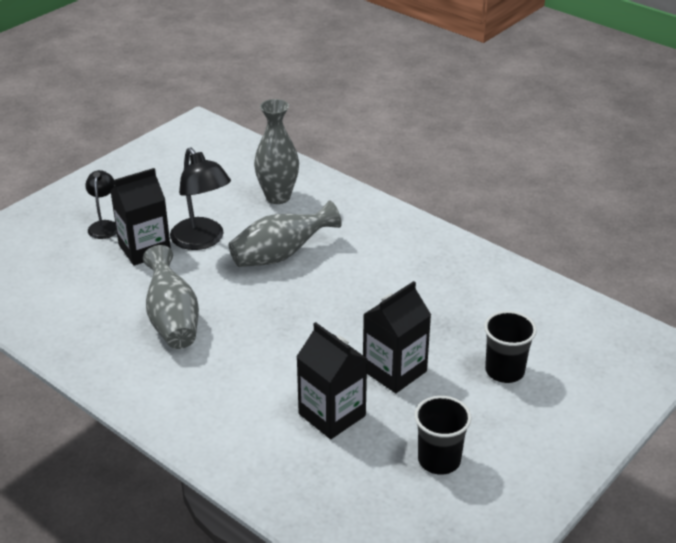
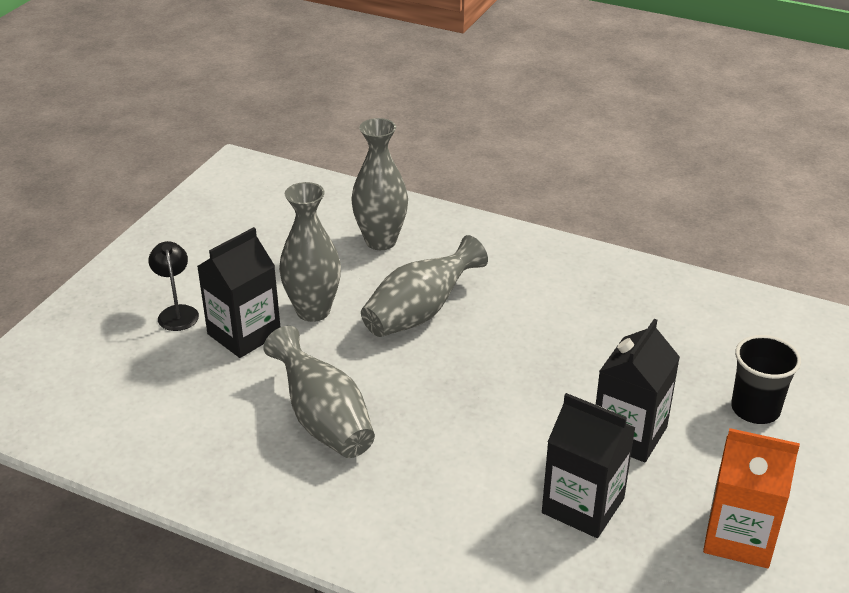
camera: 15 degrees left, 0 degrees up
black lamp [170,148,231,250] -> grey vase [279,182,341,322]
black cup [415,396,472,475] -> orange carton [703,428,800,568]

